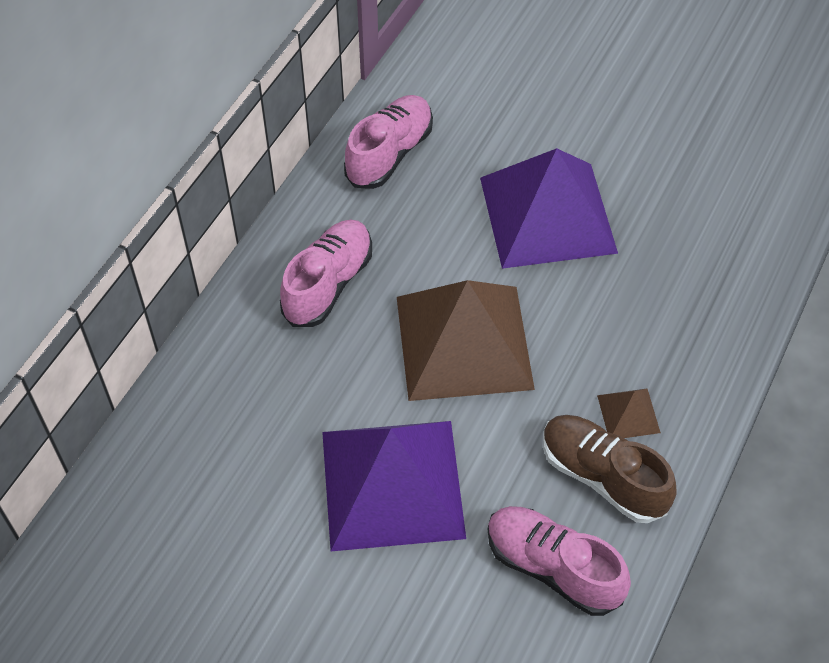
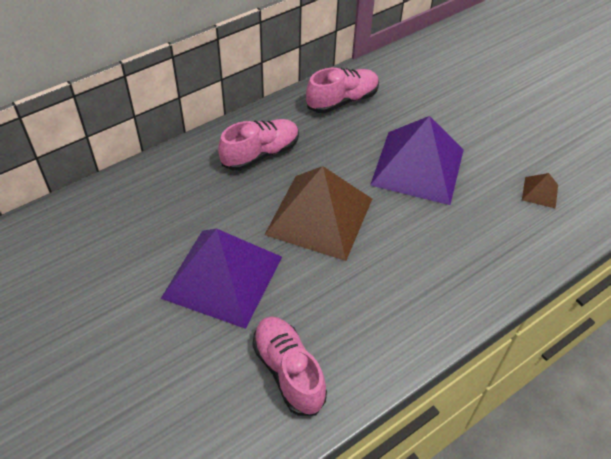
camera: 25 degrees right, 5 degrees down
brown shoe [543,415,677,523] -> none
brown pyramid [597,389,661,438] -> brown pyramid moved to [522,173,558,209]

